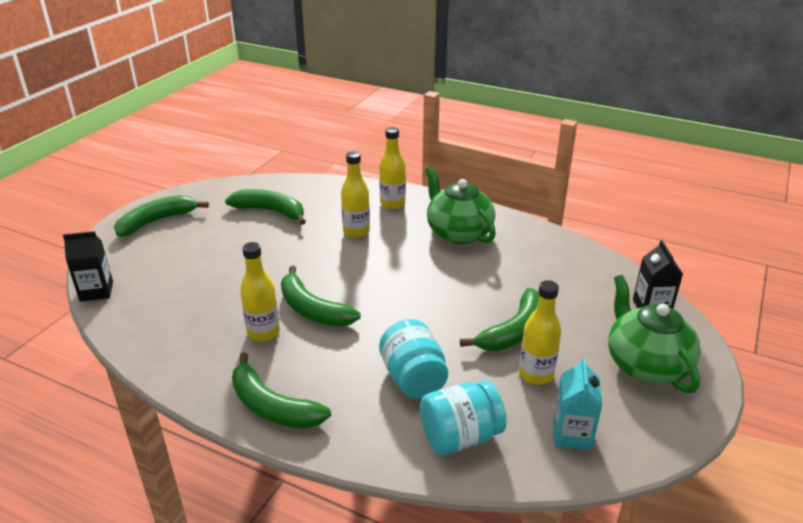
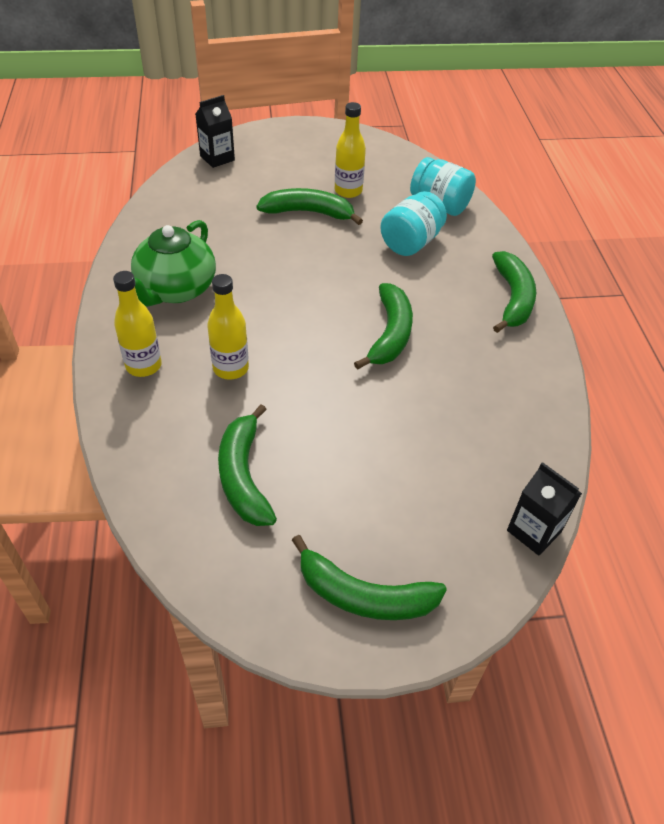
camera: 125 degrees left, 15 degrees up
yellow bottle [240,242,280,341] -> none
turquoise carton [553,357,603,450] -> none
green teapot [608,275,701,393] -> none

